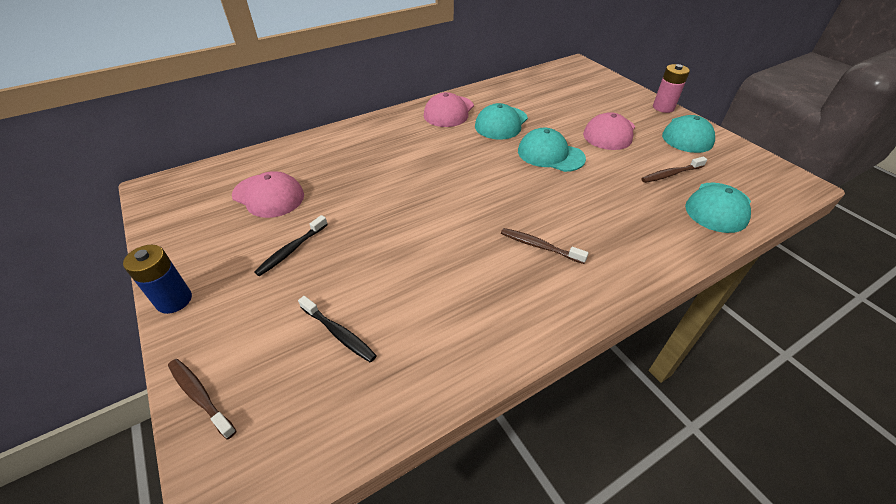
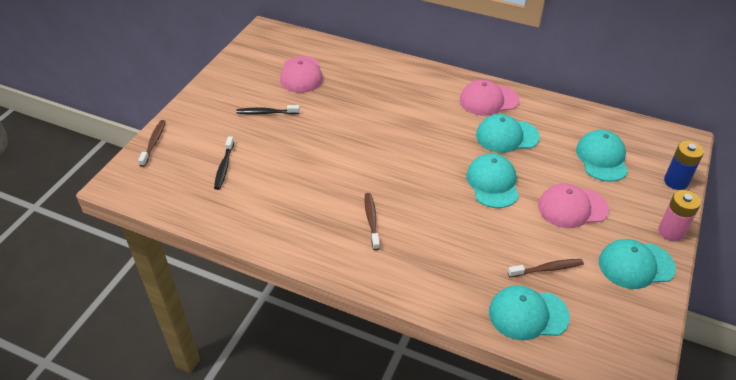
camera: 55 degrees right, 0 degrees up
blue battery [123,245,192,314] -> blue battery moved to [664,141,704,190]
brown toothbrush [641,157,707,183] -> brown toothbrush turned 135 degrees clockwise [508,259,584,277]
none -> turquoise cap [576,130,628,182]

